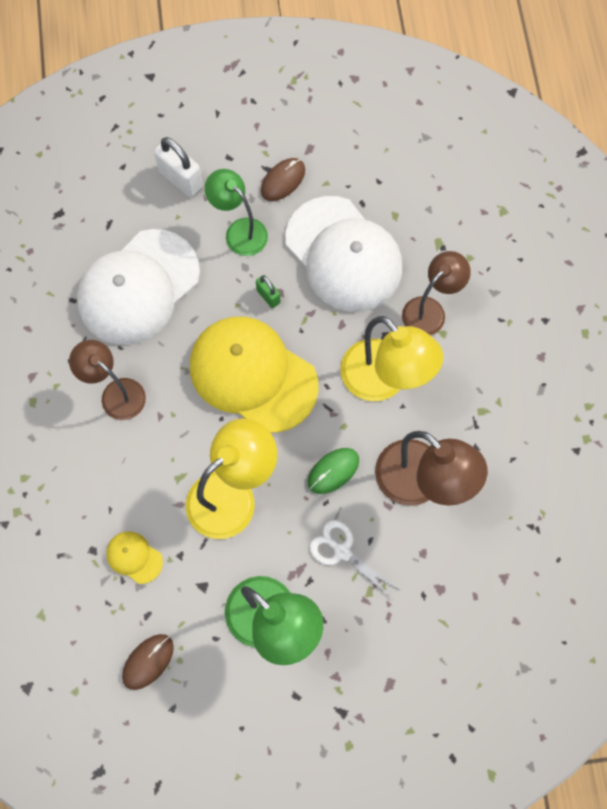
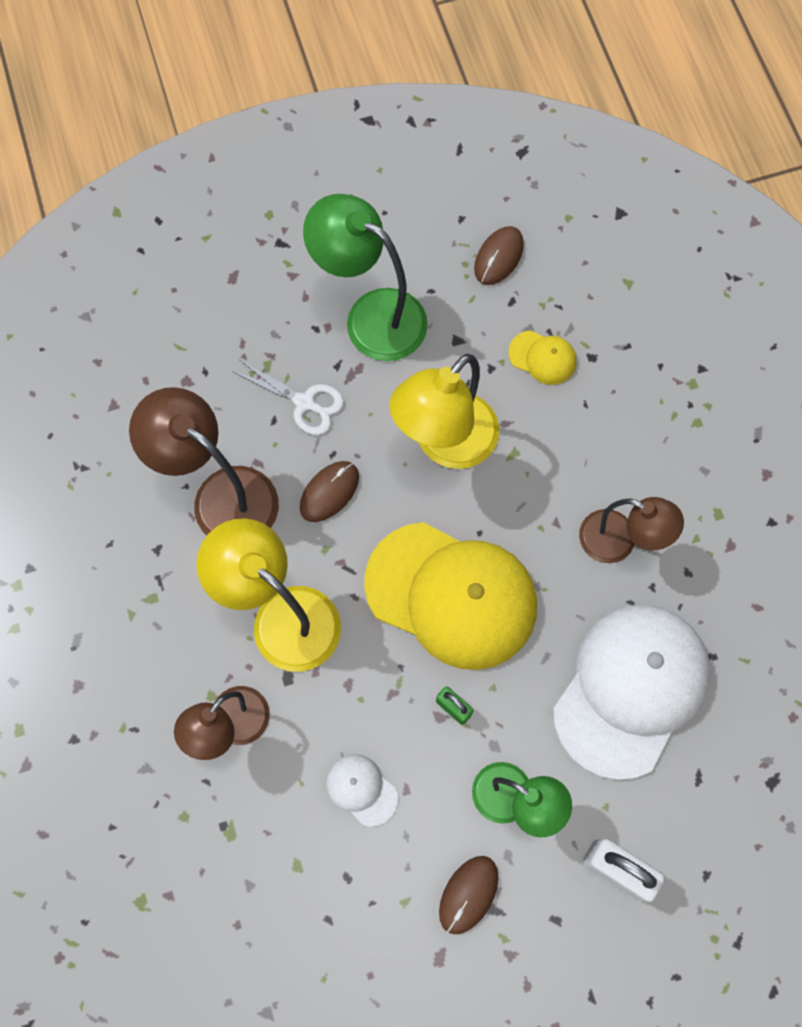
camera: 170 degrees right, 0 degrees up
white cap [285,196,402,312] -> white cap [326,754,398,827], size x0.42
green mouse [308,448,359,494] -> brown mouse [300,461,359,522]

